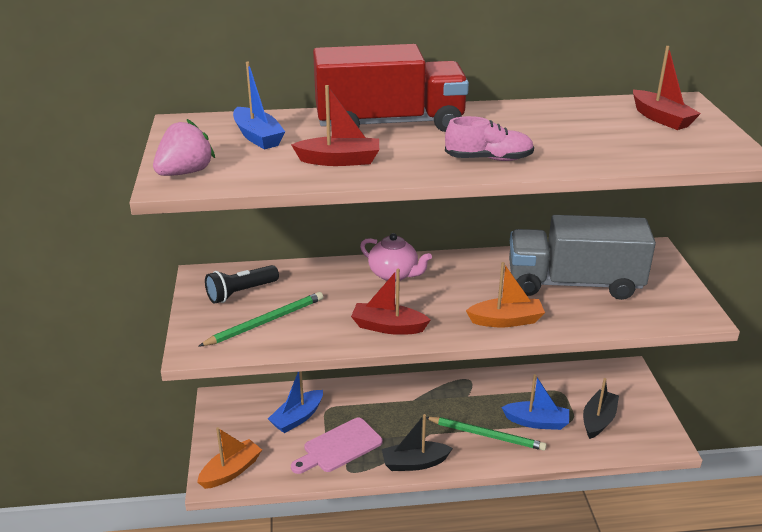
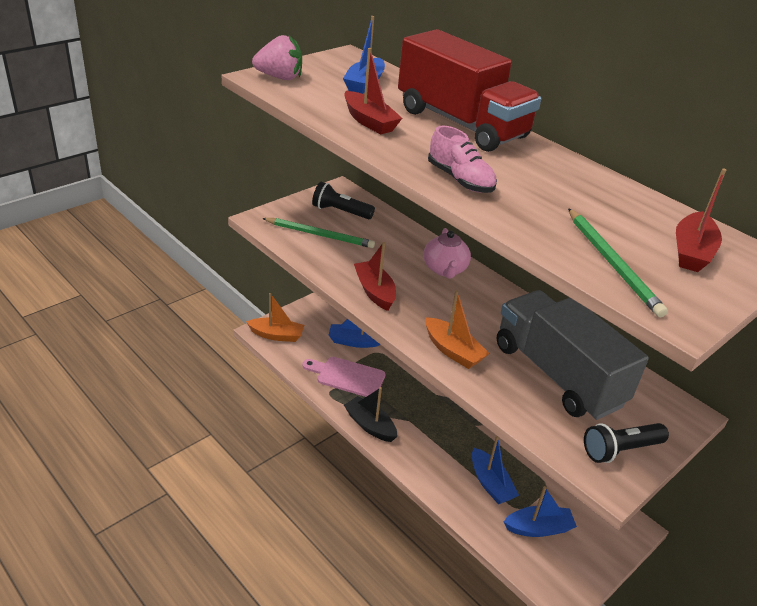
camera: 50 degrees right, 5 degrees up
green pencil [426,417,547,451] -> green pencil moved to [568,208,668,317]
black boat [583,378,619,439] -> blue boat [504,486,577,537]
none -> black flashlight [584,423,669,463]

